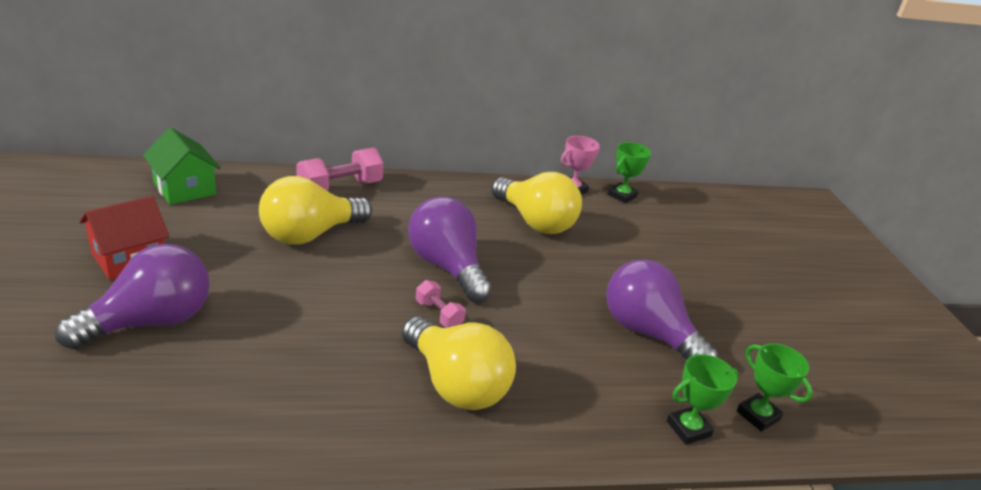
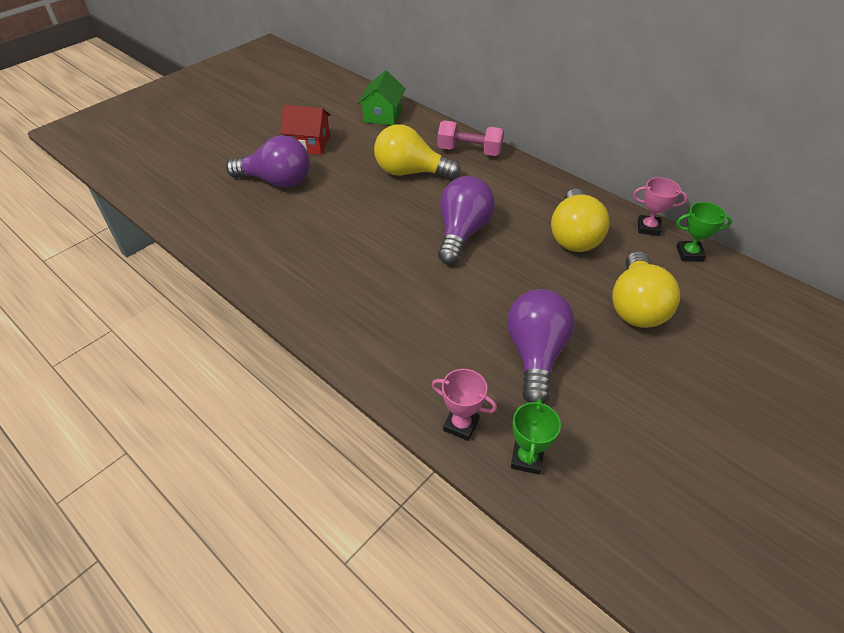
camera: 55 degrees right, 15 degrees up
yellow light bulb [402,316,516,410] -> yellow light bulb moved to [612,251,680,328]
pink dumbbell [416,280,466,328] -> none
green trophy [667,354,739,444] -> pink trophy [432,369,497,441]

